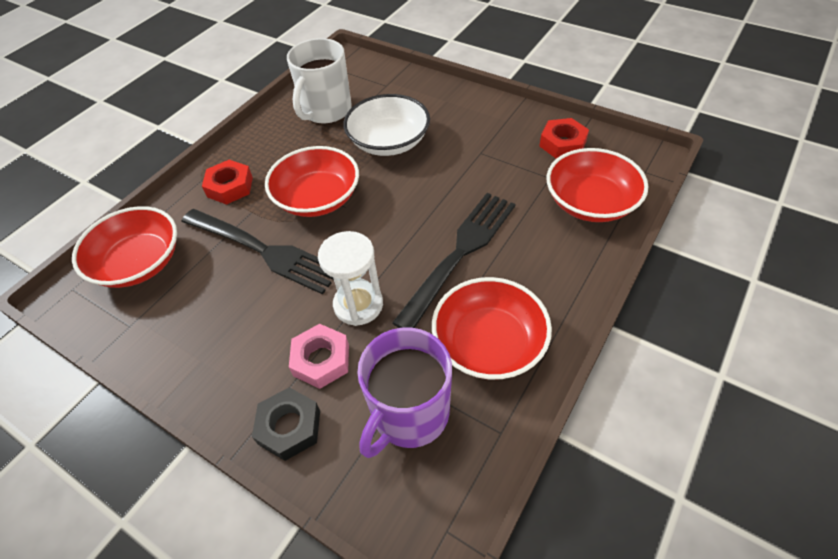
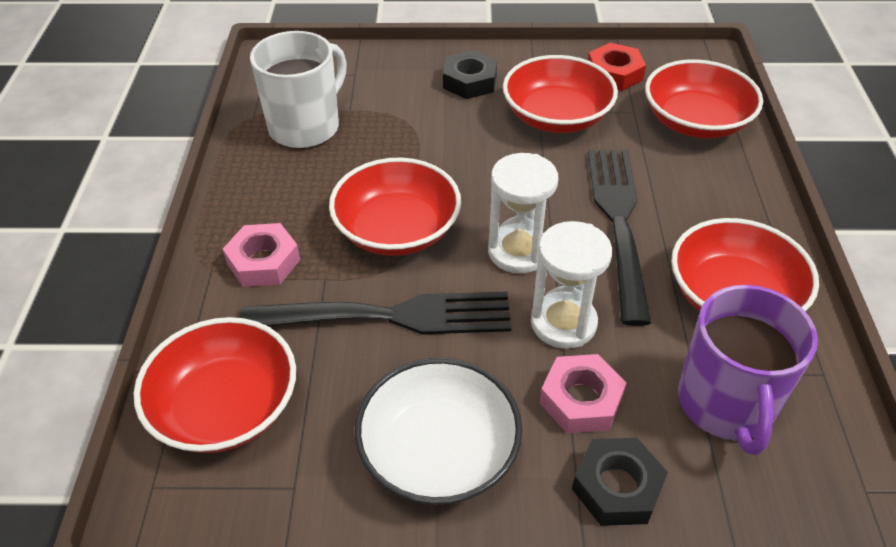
camera: 35 degrees left, 5 degrees down
red nut [202,160,253,205] -> pink nut [223,223,300,287]
white mug [287,38,352,124] -> white mug turned 135 degrees counterclockwise [250,31,347,149]
white bowl [344,94,430,156] -> white bowl moved to [355,358,522,505]
none -> black nut [443,50,497,99]
none -> white hourglass [488,153,558,274]
none -> red bowl [503,55,618,133]

